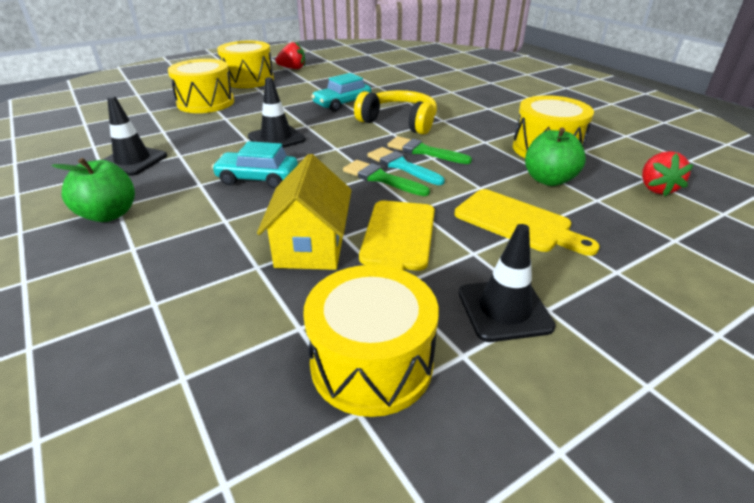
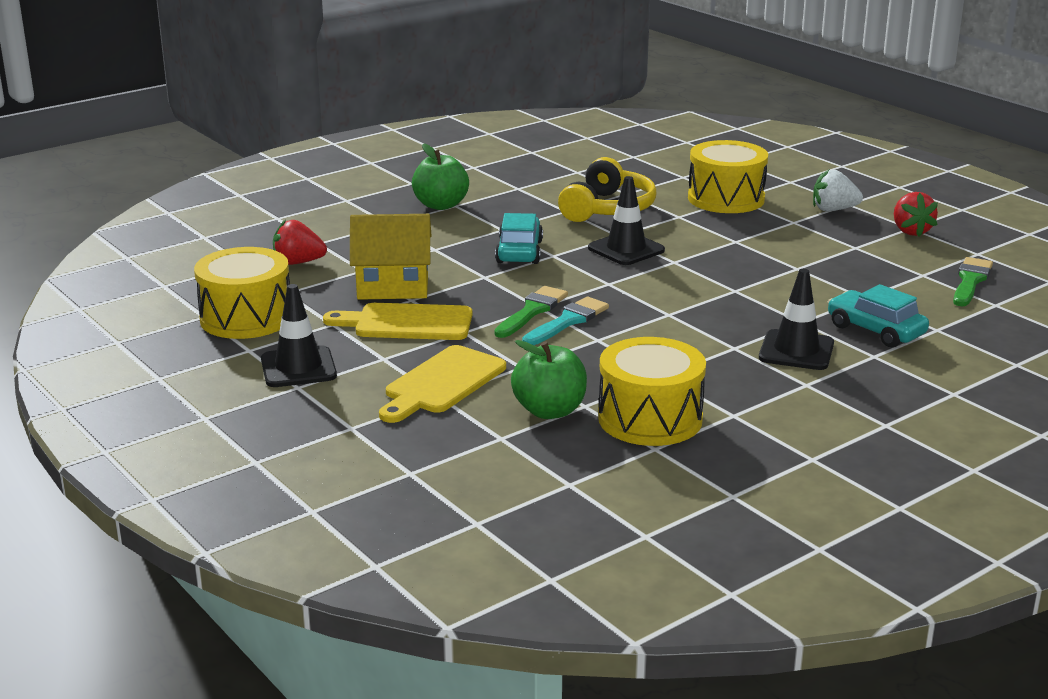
camera: 85 degrees right, 10 degrees down
black traffic cone [102,96,167,176] -> black traffic cone moved to [759,269,834,370]
yellow drum [217,41,274,88] -> white strawberry [813,170,863,211]
turquoise car [311,73,371,112] -> turquoise car moved to [828,284,929,347]
yellow headphones [354,90,437,135] -> yellow headphones moved to [558,157,657,222]
green brush [387,136,472,164] -> green brush moved to [953,257,993,306]
red strawberry [642,151,693,196] -> red strawberry moved to [273,219,327,265]

